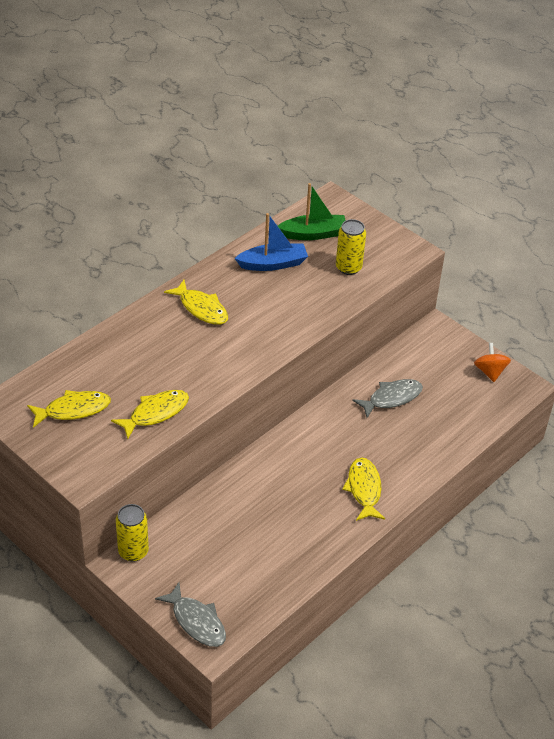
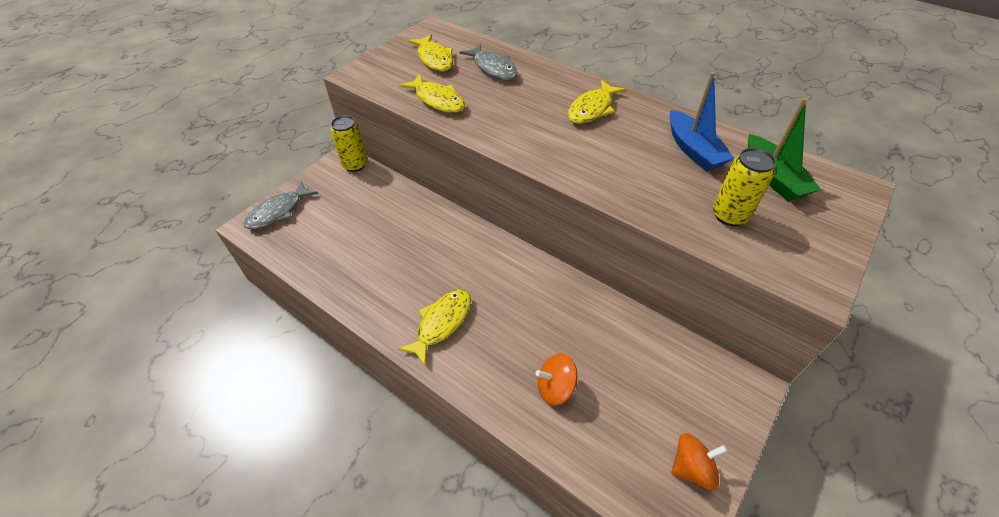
camera: 85 degrees right, 5 degrees up
yellow fish [342,457,385,521] -> yellow fish turned 45 degrees counterclockwise [398,290,471,366]
grey fish [353,379,423,418] -> grey fish moved to [459,44,518,80]
none -> orange spinning top [536,353,577,405]

